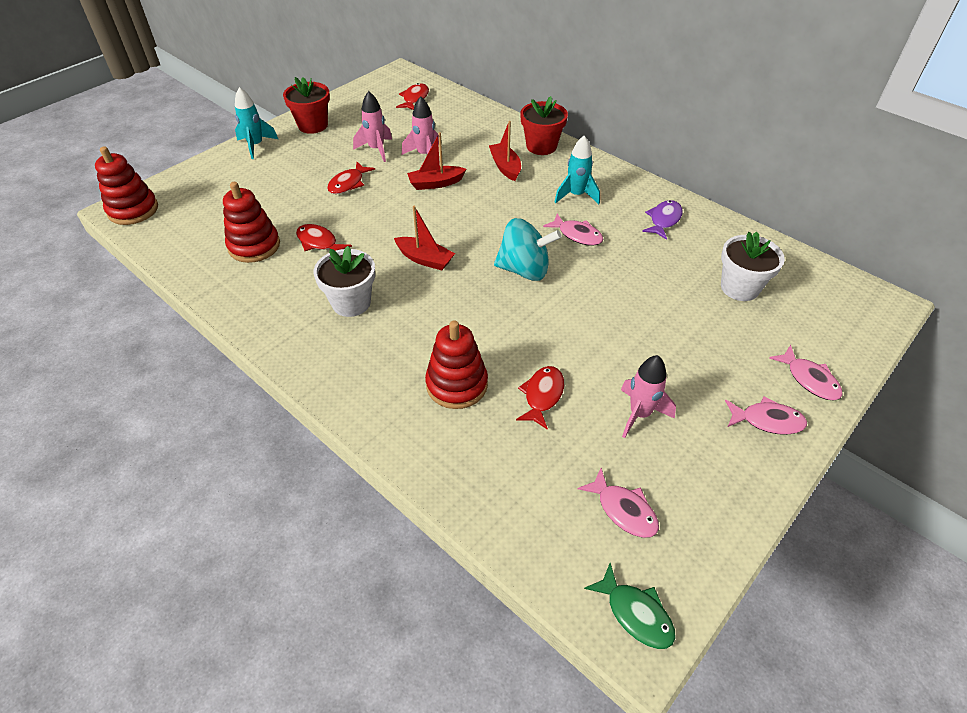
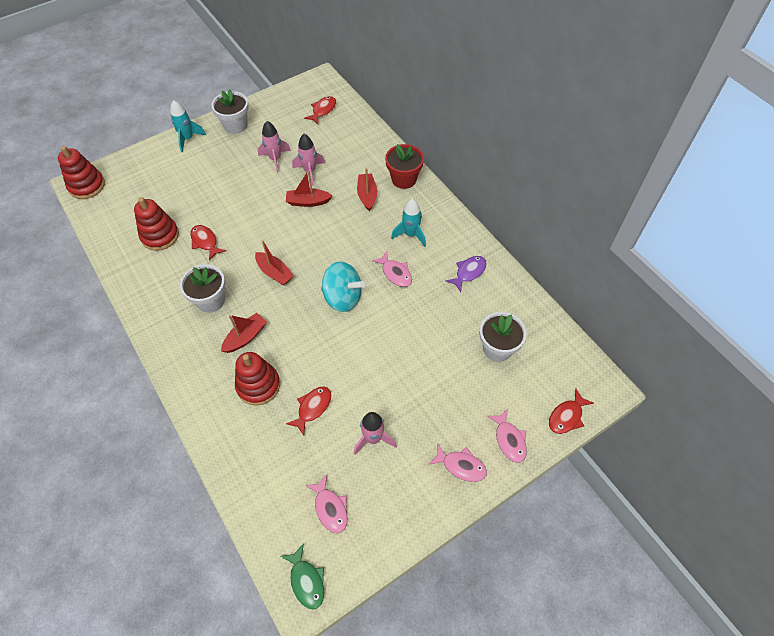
camera: 15 degrees right, 10 degrees up
red flower pot [283,77,330,134] -> white flower pot [211,89,249,134]
red fish [327,162,375,194] -> red fish moved to [549,389,594,434]
none -> red boat [221,313,267,353]

